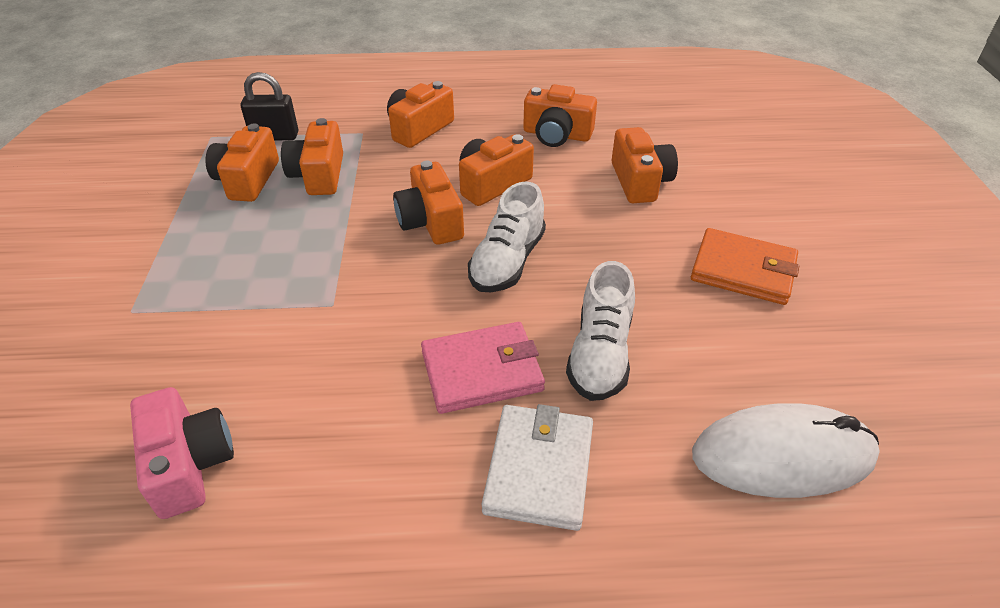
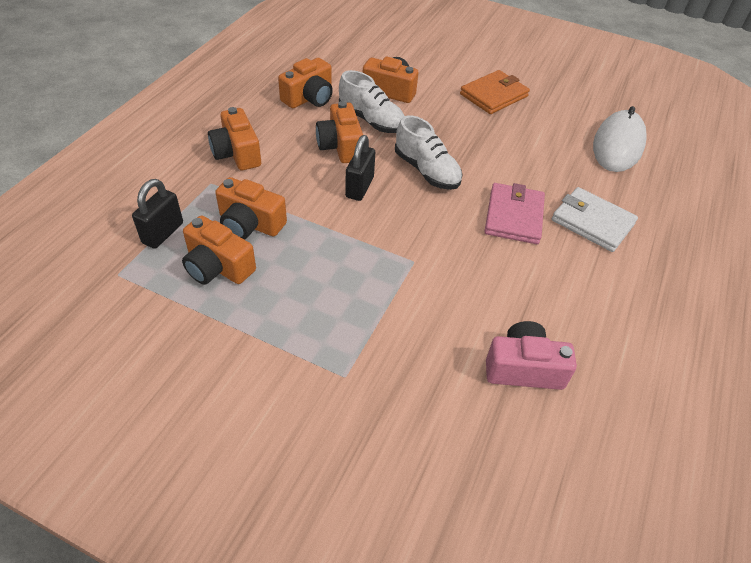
camera: 65 degrees left, 5 degrees up
orange camera [393,161,464,245] -> black padlock [345,135,375,201]
white shoe [566,261,635,401] -> white shoe moved to [339,70,405,133]

